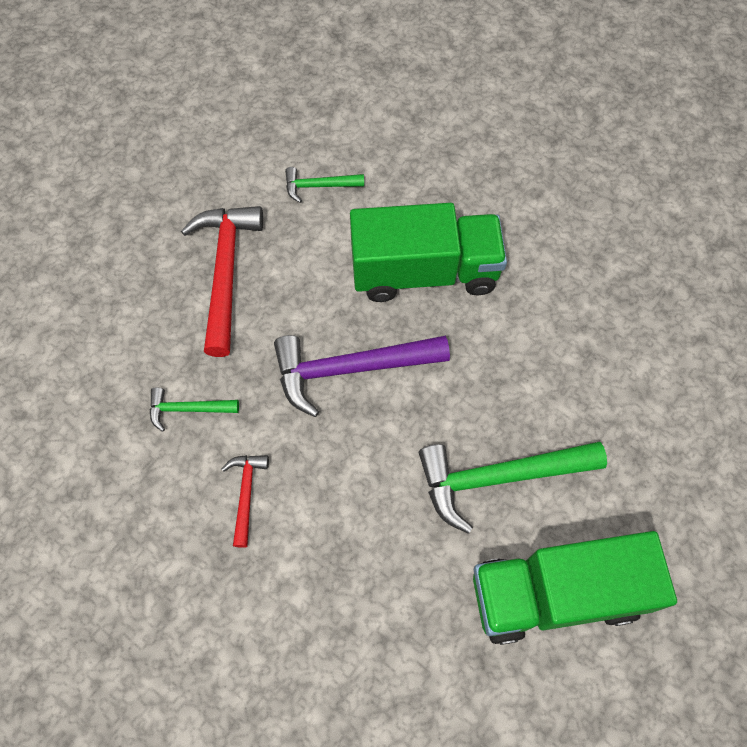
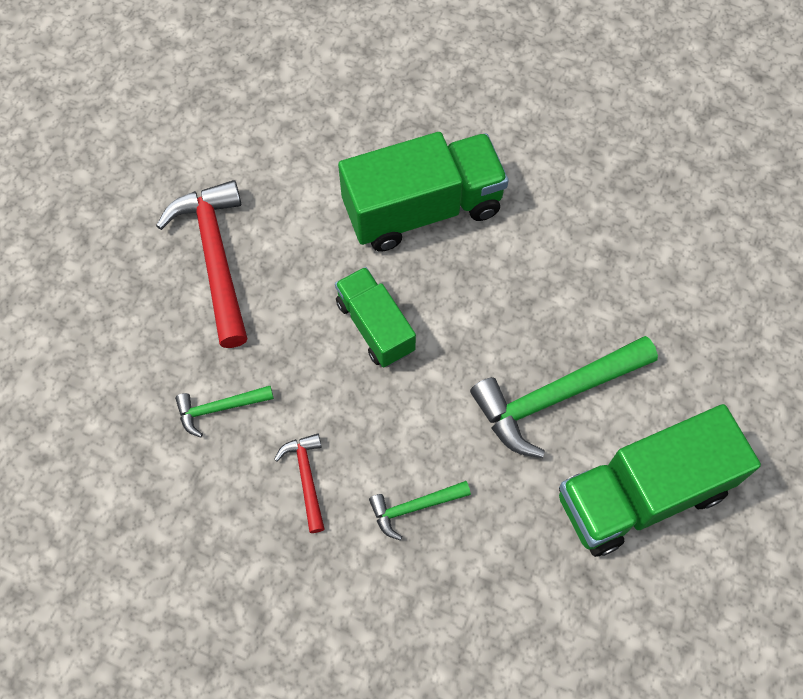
camera: 15 degrees left, 0 degrees up
purple hammer [274,335,450,417] -> green truck [335,267,416,367]
green hammer [285,167,364,203] -> green hammer moved to [369,481,471,540]

